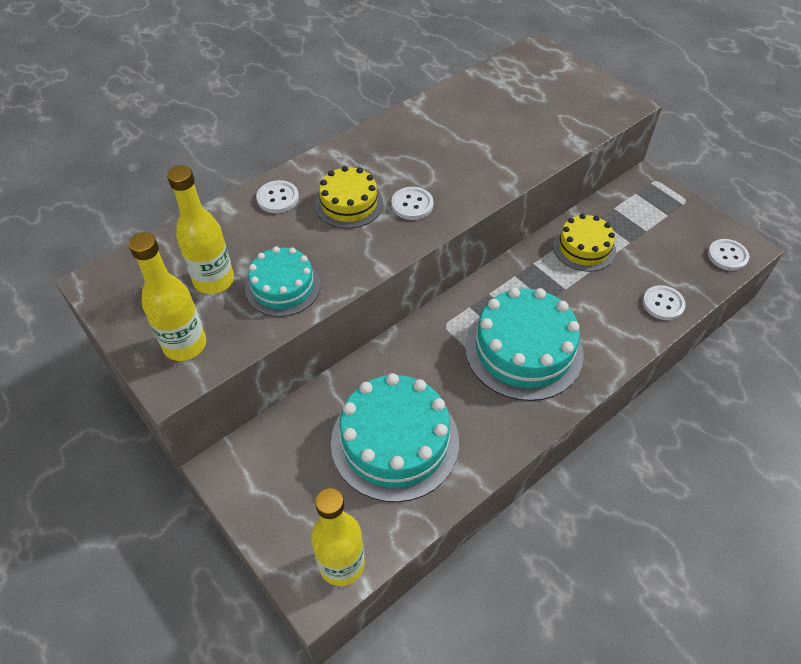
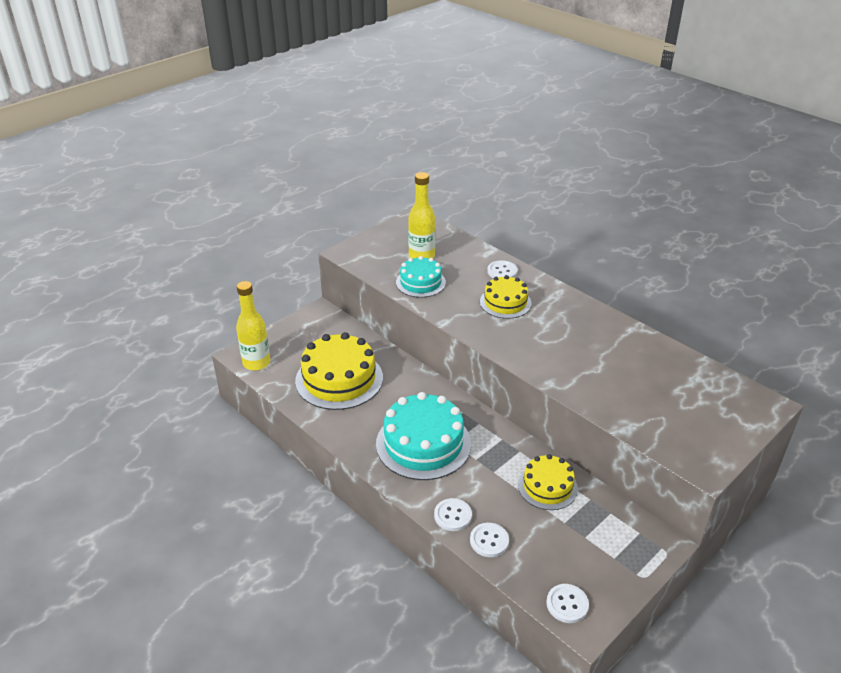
camera: 85 degrees right, 15 degrees down
yellow bottle [128,232,206,361] -> none
turquoise cake [331,373,459,502] -> yellow cake [295,332,383,410]
white button [391,187,434,220] -> white button moved to [434,498,472,531]

